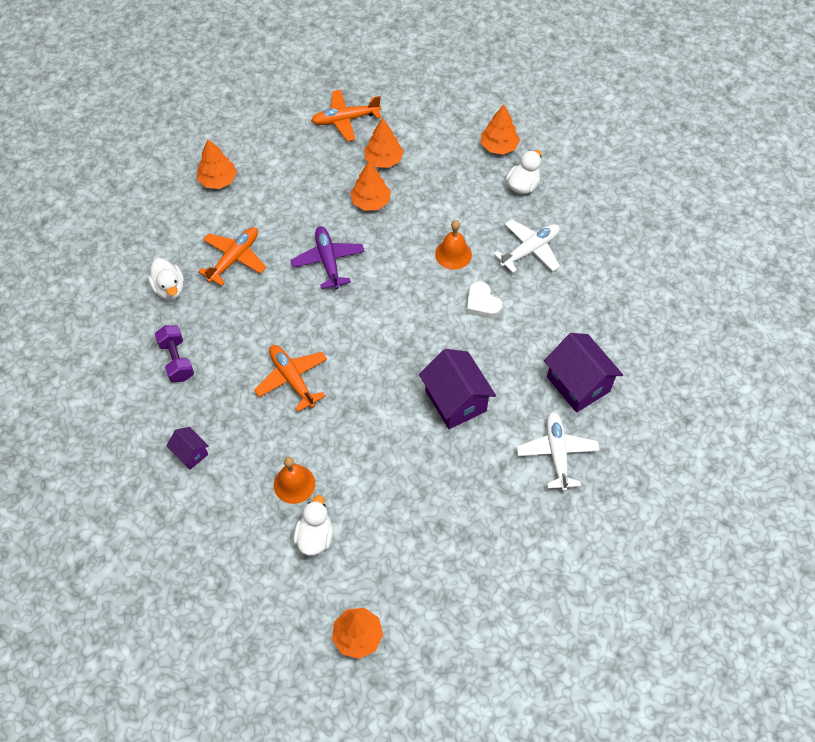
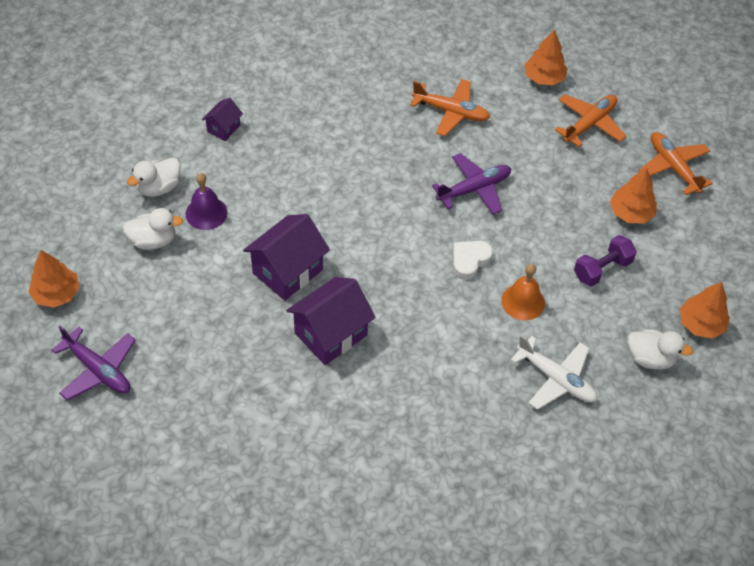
camera: 75 degrees right, 5 degrees down
white duck [148,258,184,300] -> white duck moved to [127,158,180,197]
purple dumbbell [155,325,194,382] -> purple dumbbell moved to [574,235,637,287]
orange plane [254,345,327,412] -> orange plane moved to [555,94,626,147]
orange bell [274,457,315,504] -> purple bell [186,173,228,230]
orange tree [350,161,391,211] -> none
white heart [467,282,503,318] -> white heart moved to [453,241,493,280]
white plane [517,412,600,492] -> none
purple house [544,333,623,413] -> purple house moved to [243,214,330,301]
none -> purple plane [52,326,136,401]

